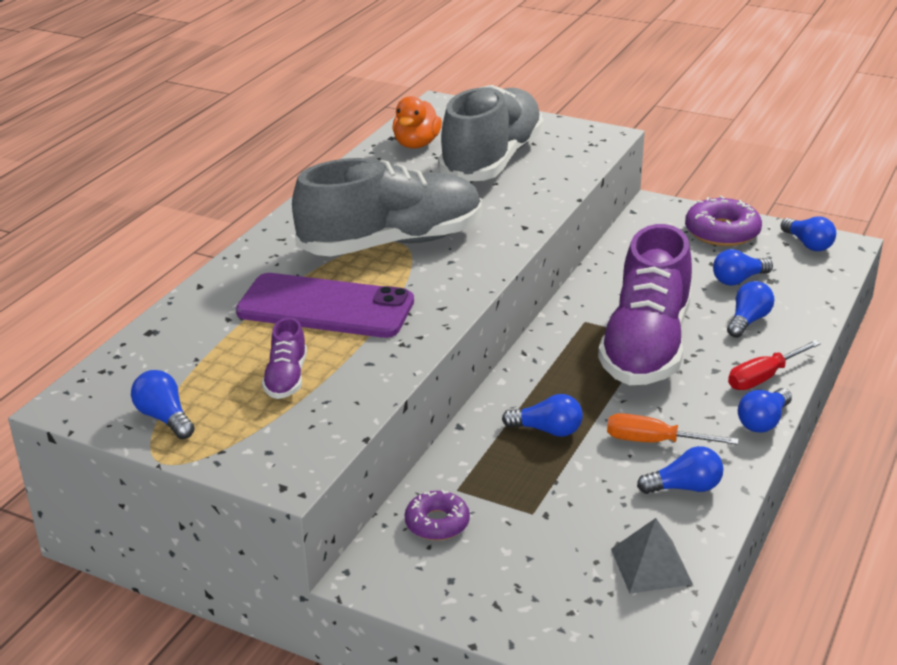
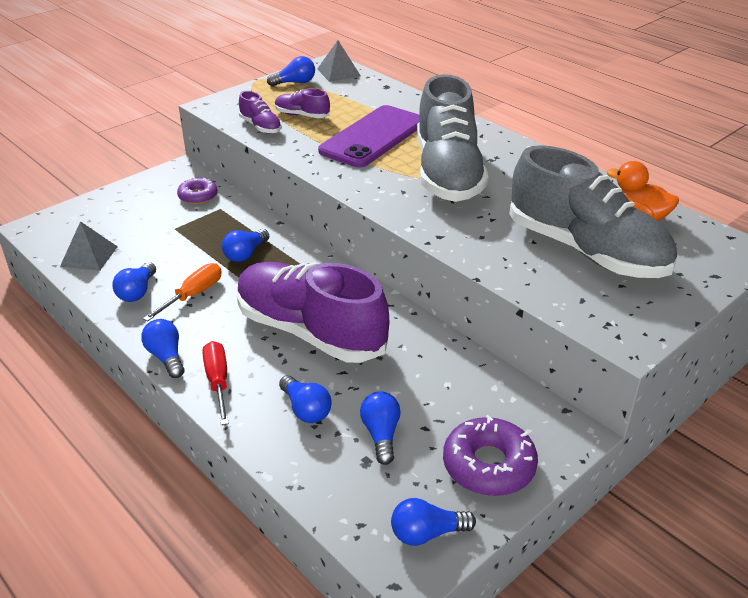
camera: 110 degrees right, 5 degrees up
none -> purple shoe [239,91,282,134]
none -> grey pyramid [317,40,361,82]

